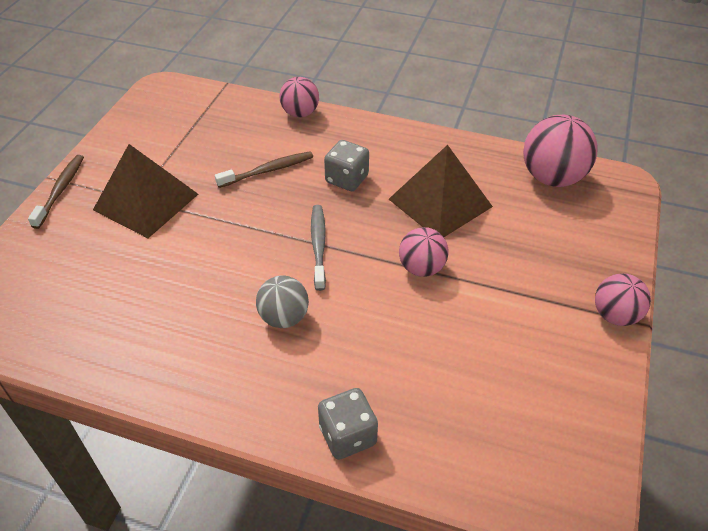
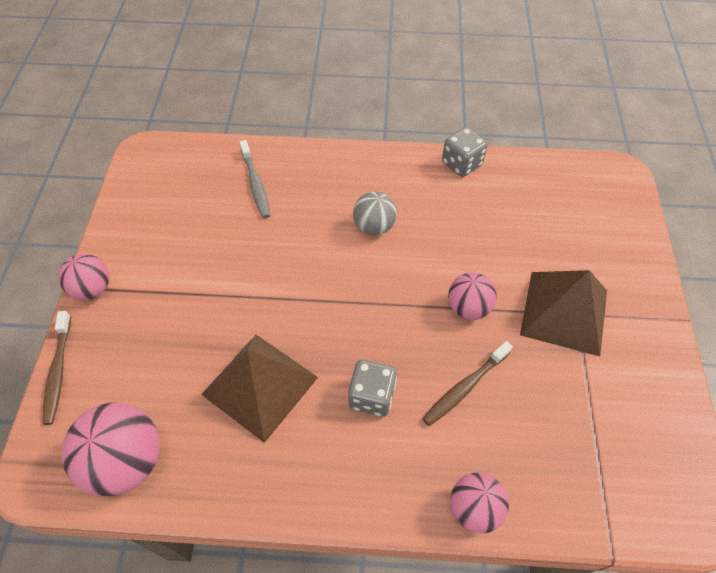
camera: 165 degrees right, 10 degrees up
brown toothbrush [28,155,84,229] -> brown toothbrush moved to [42,311,71,425]
grey toothbrush [311,205,326,291] -> grey toothbrush moved to [240,140,271,218]
grey dice [318,388,378,460] -> grey dice moved to [442,127,488,177]
pink ball [399,227,449,277] -> pink ball moved to [448,272,497,320]

